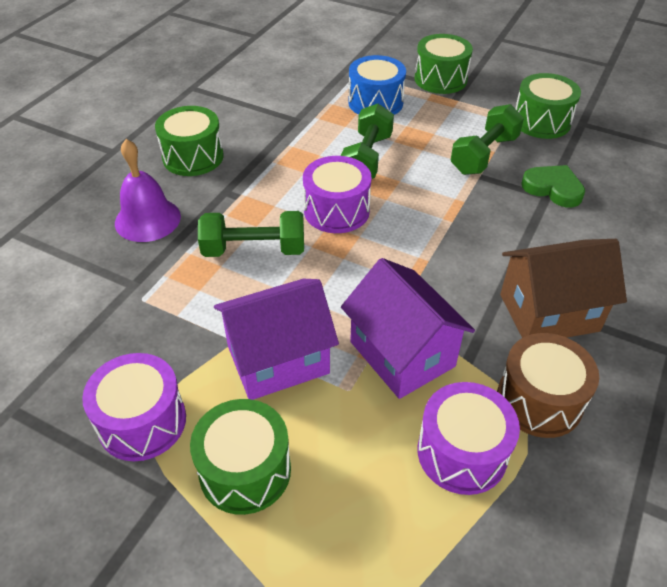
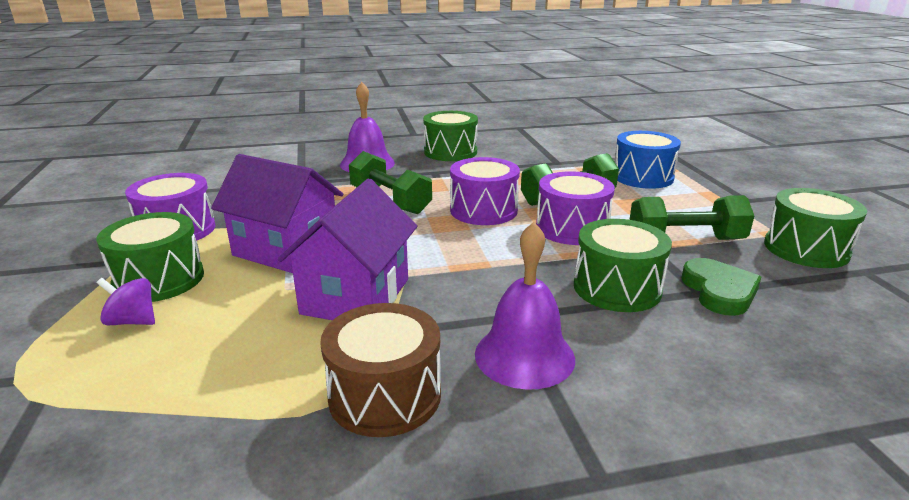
camera: 50 degrees right, 20 degrees down
green drum [415,34,473,94] -> green drum moved to [574,219,672,312]
purple drum [418,382,520,495] -> purple drum moved to [536,171,615,245]
brown house [500,239,627,338] -> purple bell [475,222,575,389]
none -> purple spinning top [97,278,155,325]

